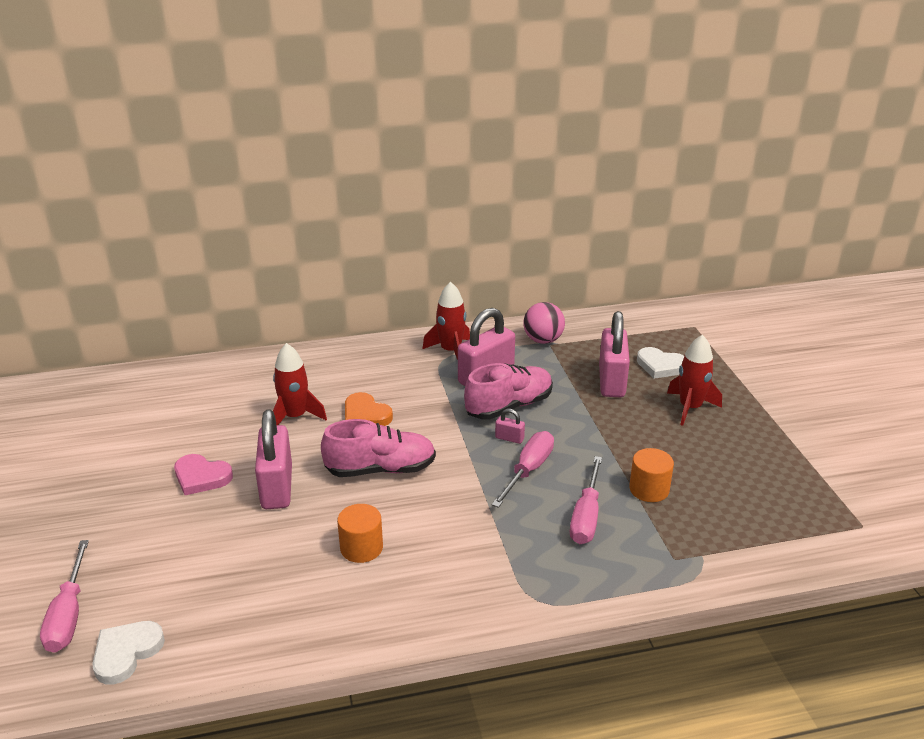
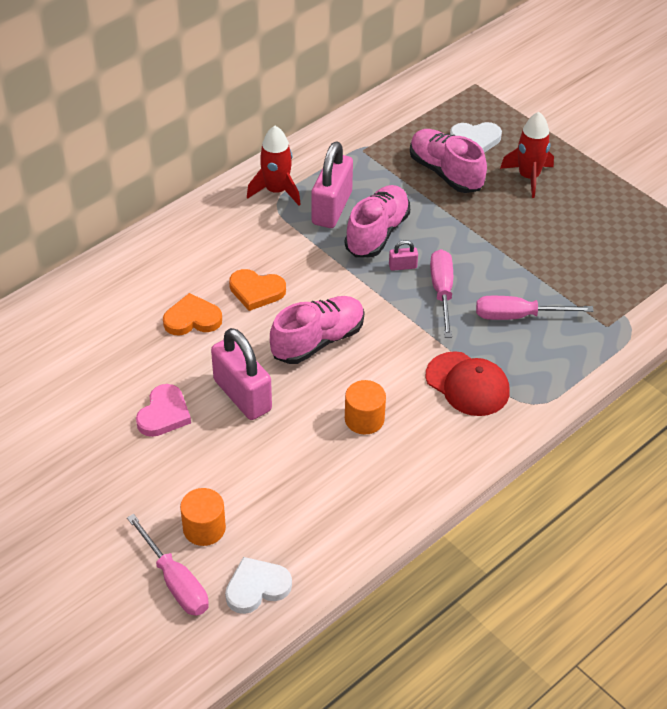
camera: 30 degrees left, 15 degrees up
white heart [92,621,165,685] -> white heart turned 60 degrees clockwise [225,557,292,614]
pink heart [174,454,233,495] -> pink heart turned 60 degrees counterclockwise [136,384,191,437]
red rocket [273,343,327,425] -> orange heart [163,293,222,335]
pink ball [523,302,565,344] -> none
pink screwdriver [570,456,602,544] -> pink screwdriver turned 105 degrees clockwise [476,296,594,320]
pink padlock [599,311,630,397] -> pink shoe [410,129,487,193]
orange cylinder [629,448,674,502] -> orange cylinder moved to [180,488,226,546]
none -> red cap [426,351,510,416]

